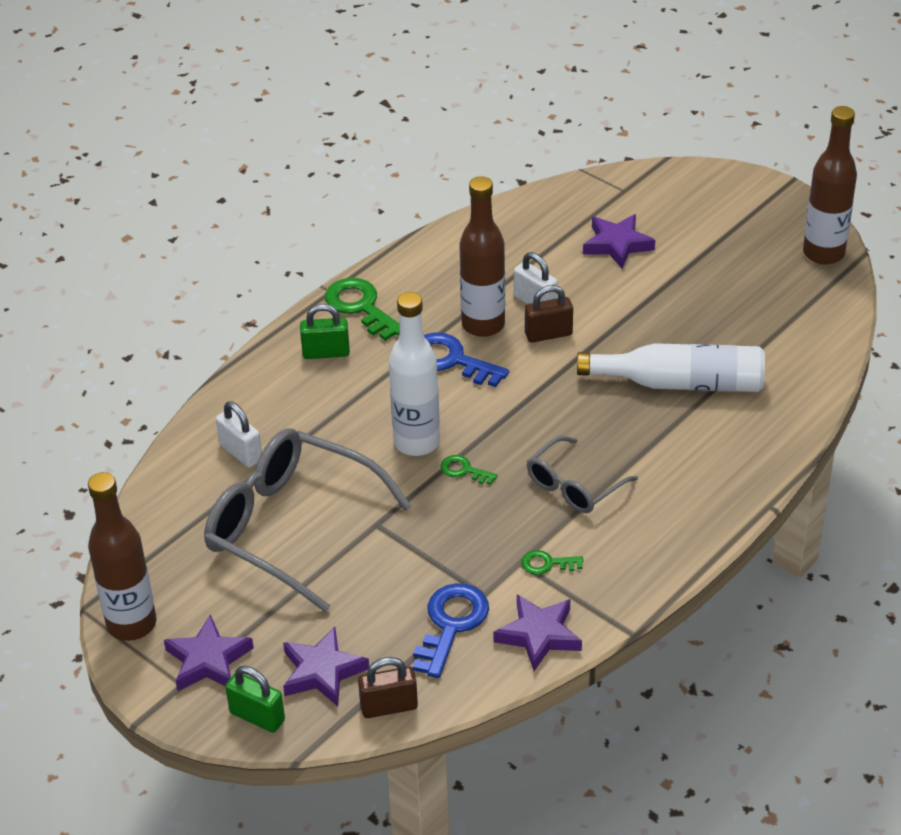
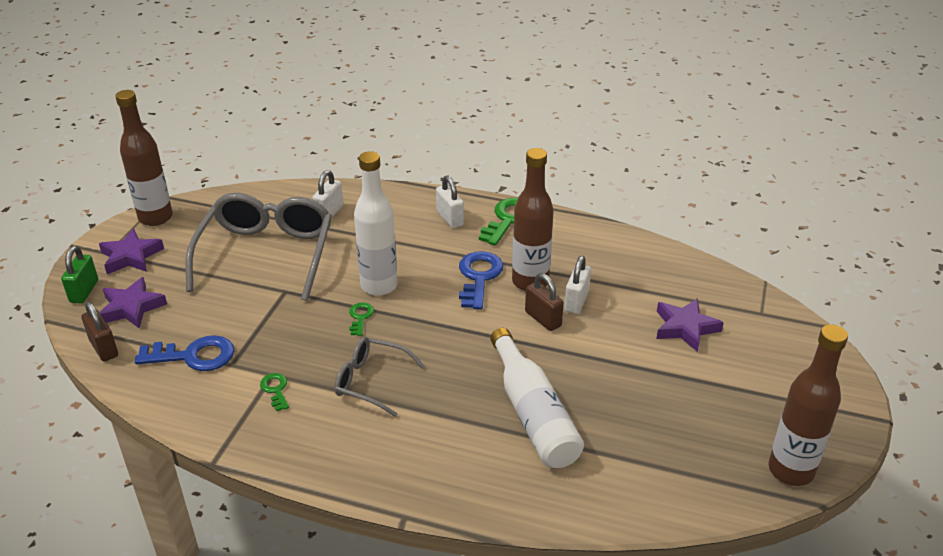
camera: 65 degrees right, 5 degrees down
green padlock [300,304,350,359] -> white padlock [436,176,464,228]
purple star [494,594,582,671] -> none

